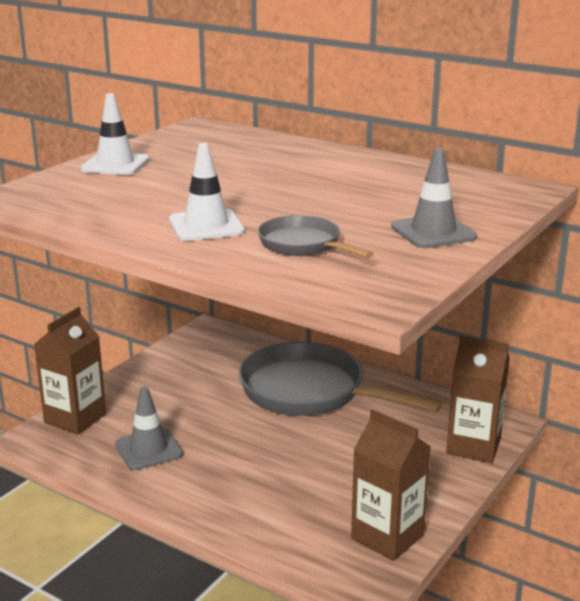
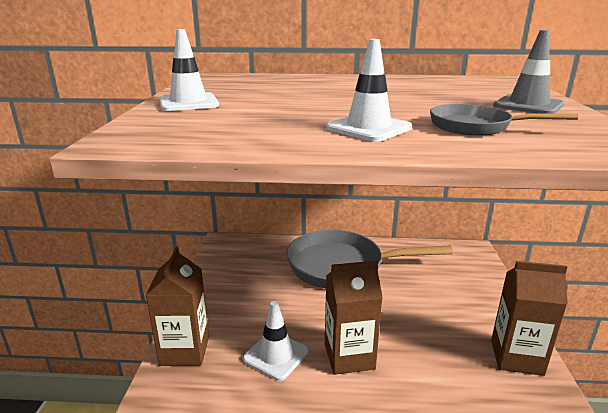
camera: 30 degrees left, 0 degrees up
grey traffic cone [115,386,183,470] -> white traffic cone [243,301,308,381]
brown carton [446,336,510,463] -> brown carton moved to [325,261,383,375]

